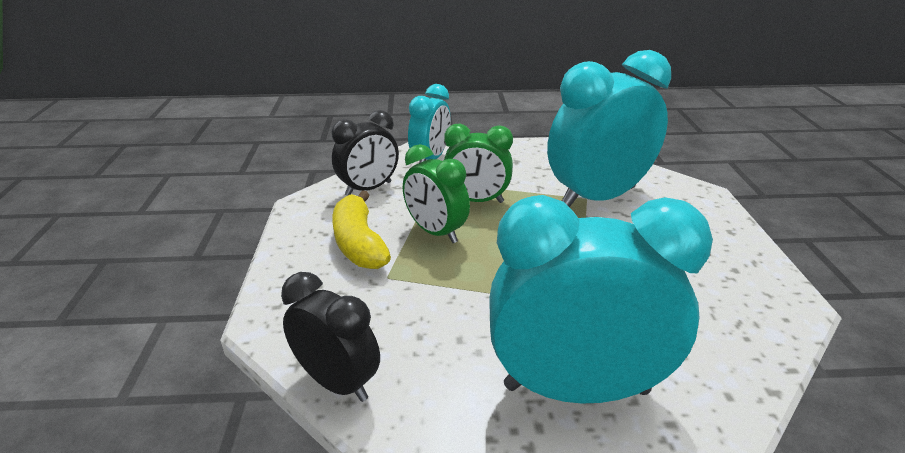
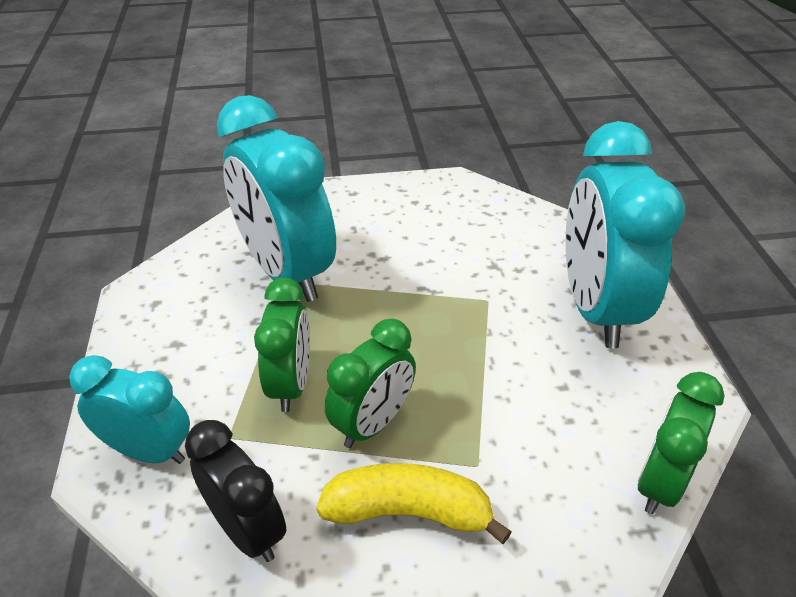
camera: 95 degrees left, 10 degrees up
black clock [281,272,380,402] -> green clock [638,372,725,514]
yellow banana [332,190,391,269] -> yellow banana turned 150 degrees counterclockwise [316,463,512,544]

